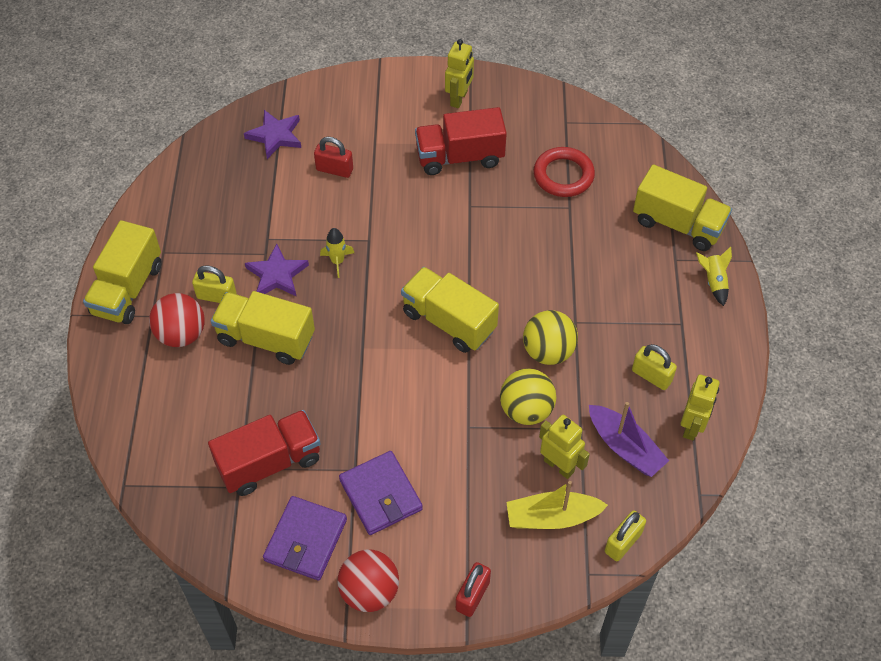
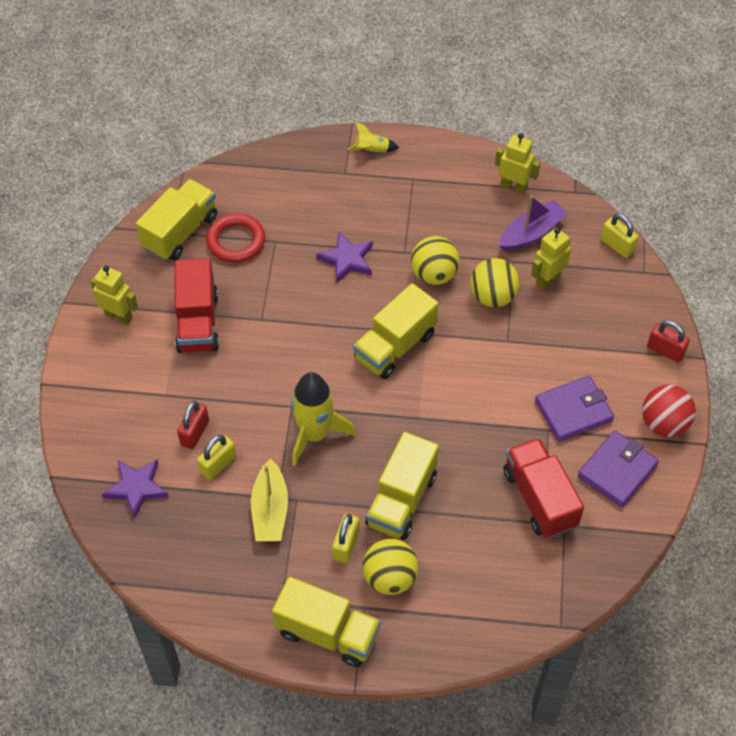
camera: 85 degrees left, 0 degrees up
red ball [149,293,205,347] -> yellow ball [363,538,419,595]
purple star [245,243,309,297] -> purple star moved to [316,232,373,283]
purple wallet [263,496,347,581] -> purple wallet turned 75 degrees counterclockwise [578,430,659,507]
yellow rocket [320,228,354,278] -> yellow rocket [291,372,355,466], size x2.05
yellow boat [506,481,608,529] -> yellow boat moved to [251,458,288,541]
yellow padlock [632,344,677,390] -> yellow padlock moved to [197,435,236,480]
yellow truck [633,165,732,251] -> yellow truck moved to [135,179,217,260]

